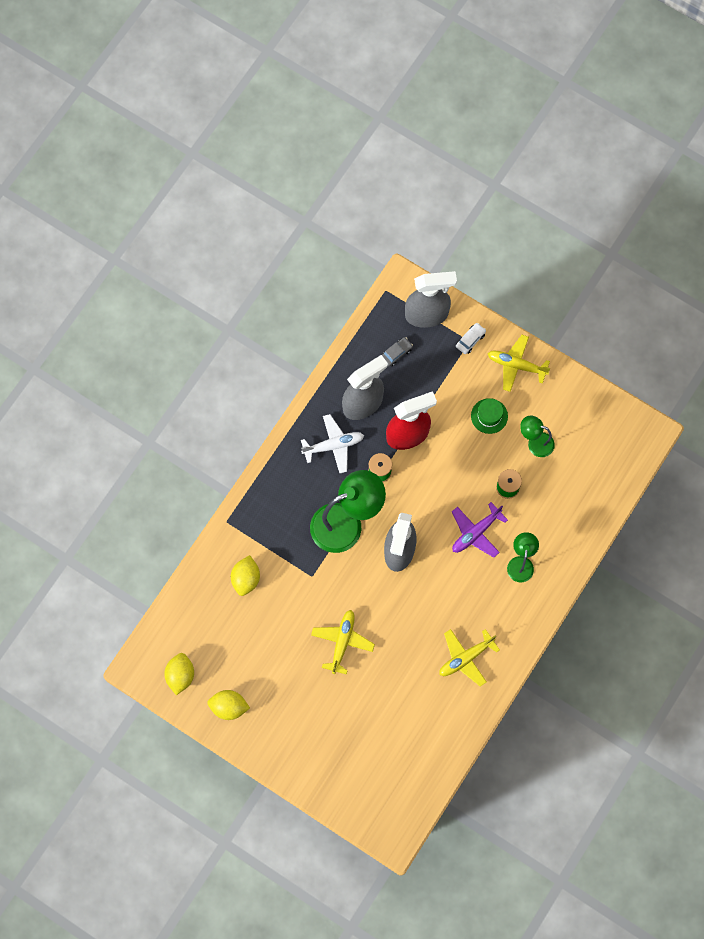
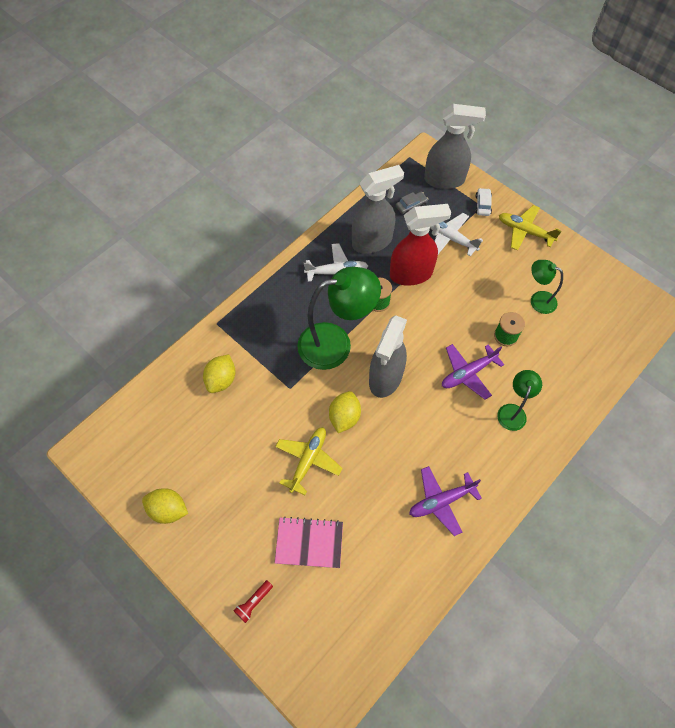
camera: 10 degrees right, 10 degrees down
yellow lemon [164,653,194,695] -> yellow lemon moved to [329,391,361,433]
yellow plane [439,629,500,687] -> purple plane [409,466,482,536]
white car [456,323,486,354] -> white car turned 45 degrees counterclockwise [475,188,492,216]
green hat [471,398,508,434] -> none
none -> red flashlight [233,580,273,623]
none -> pink notebook [274,516,343,568]
none -> white plane [430,213,483,257]

